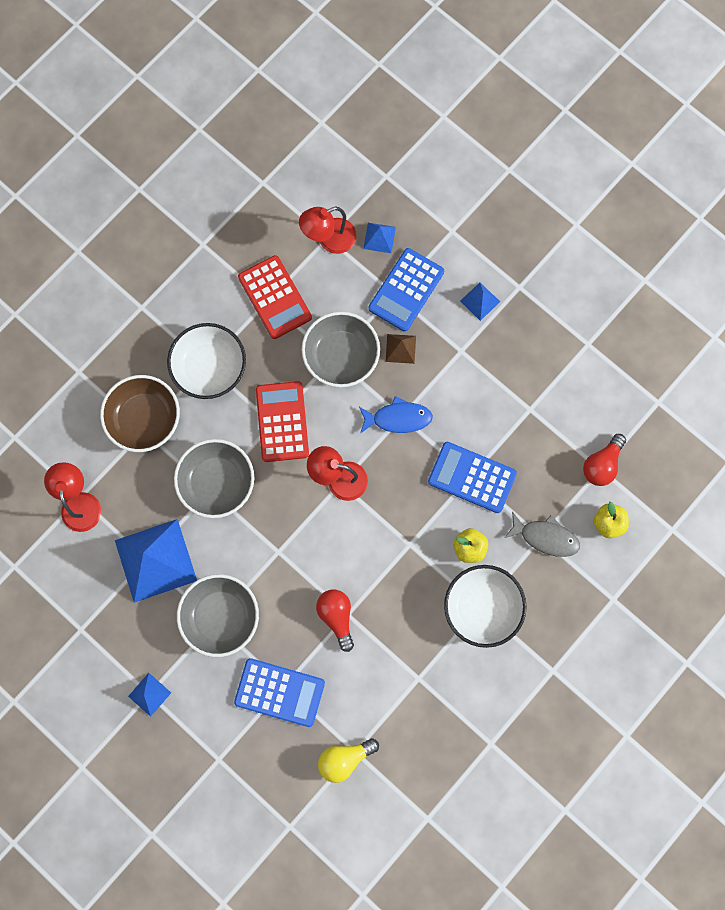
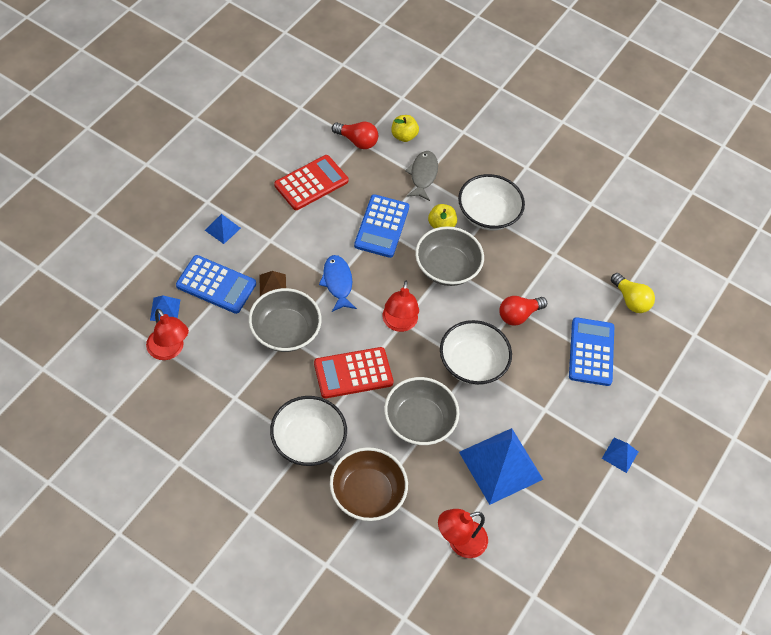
camera: 105 degrees left, 20 degrees down
grey bowl [177,574,259,657] -> grey bowl moved to [415,226,484,286]
red calculator [238,255,312,339] -> red calculator moved to [274,155,349,210]
none -> white bowl [440,320,512,385]

